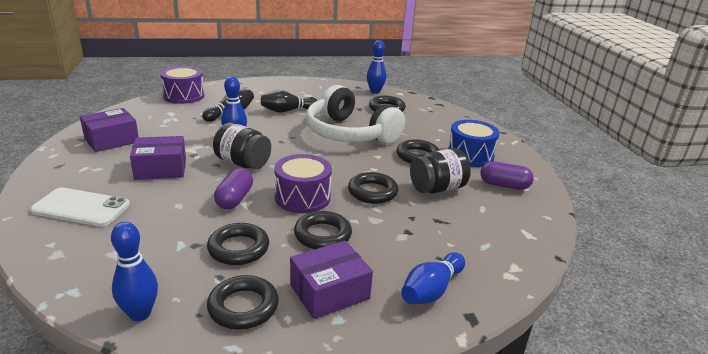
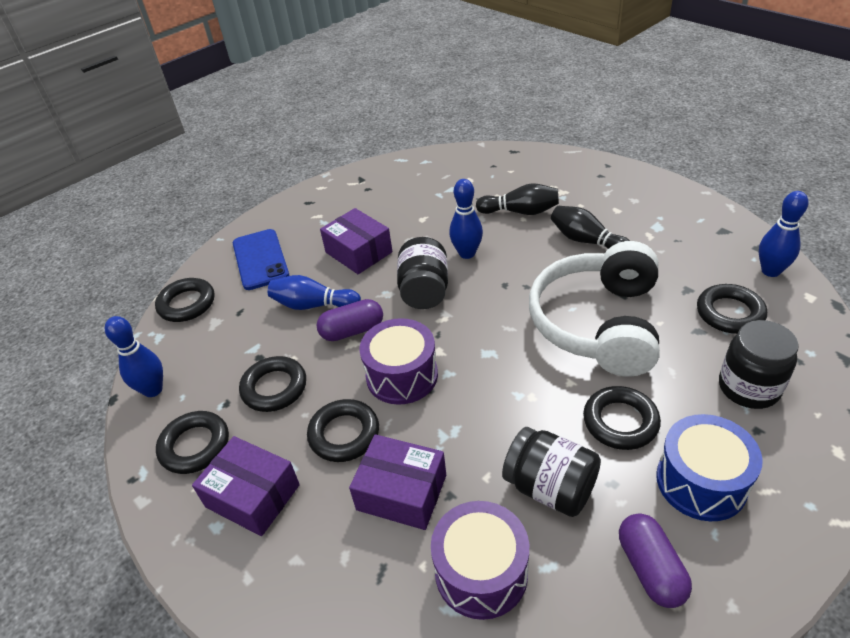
camera: 65 degrees right, 15 degrees up
white phone [30,187,130,227] -> blue phone [233,229,289,290]
purple box [80,108,139,152] -> purple box moved to [349,434,446,530]
purple drum [160,66,204,104] -> purple drum moved to [431,501,529,620]
black ring [348,172,398,204] -> black ring moved to [155,278,215,322]
blue bowling pin [401,252,465,304] -> blue bowling pin moved to [268,275,361,310]
none -> black jar [719,320,799,409]

